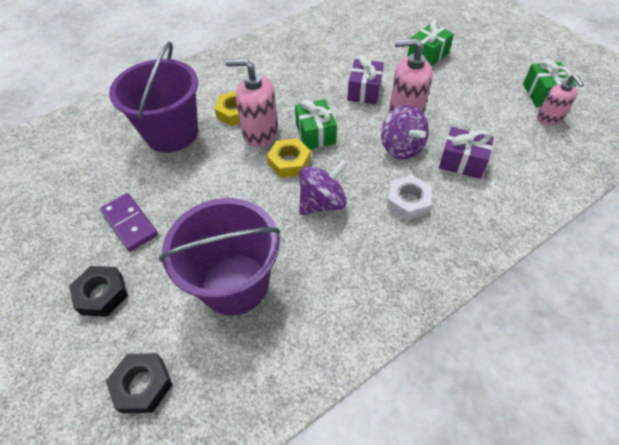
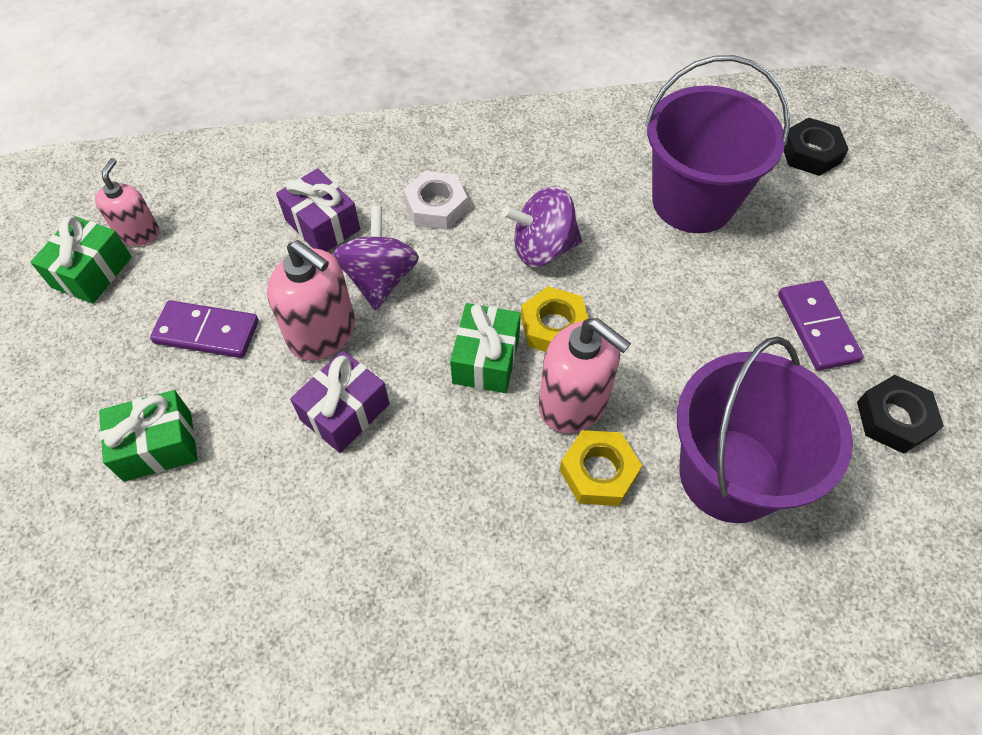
camera: 155 degrees left, 5 degrees up
black nut [69,266,128,317] -> black nut moved to [857,375,944,454]
none -> purple domino [150,300,259,358]

